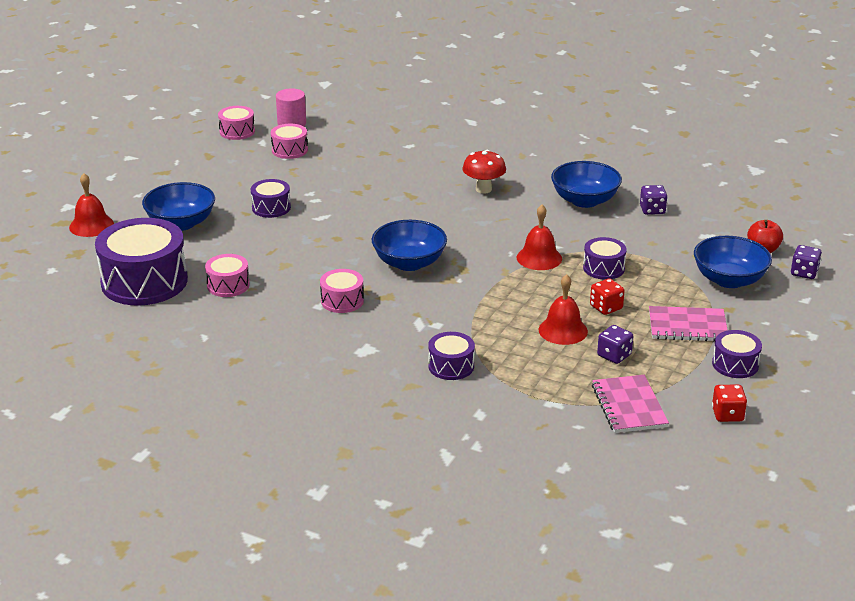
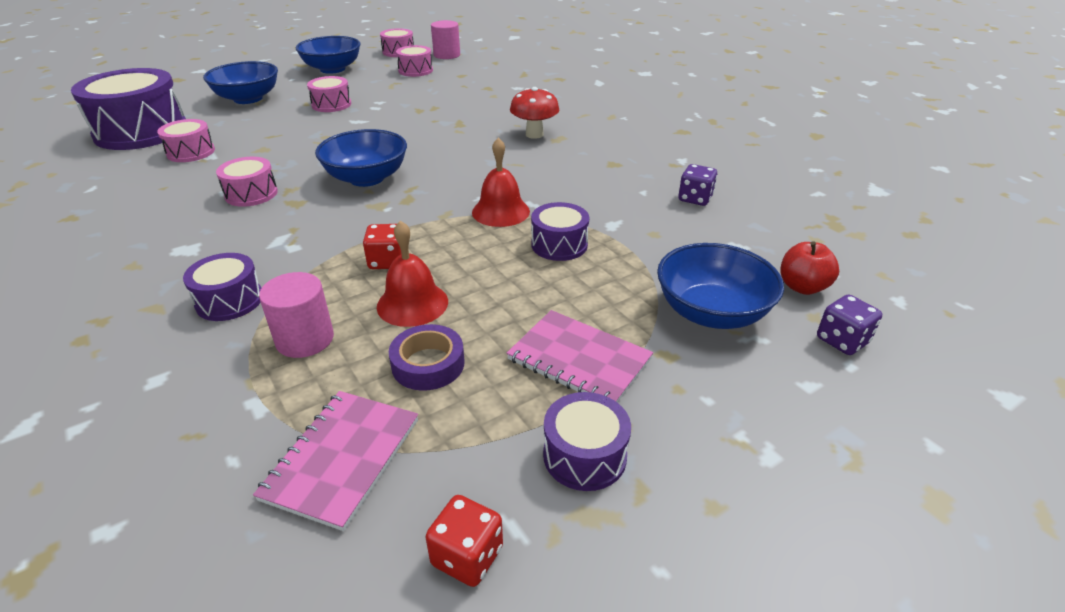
camera: 30 degrees right, 5 degrees up
red bell [69,173,114,237] -> none
purple drum [251,179,291,218] -> pink drum [307,76,351,112]
blue bowl [551,161,622,208] -> blue bowl moved to [296,36,361,74]
red dice [590,278,625,315] -> red dice moved to [363,224,402,269]
purple dice [597,325,634,364] -> purple tape [389,324,464,391]
none -> pink cylinder [259,272,334,358]

